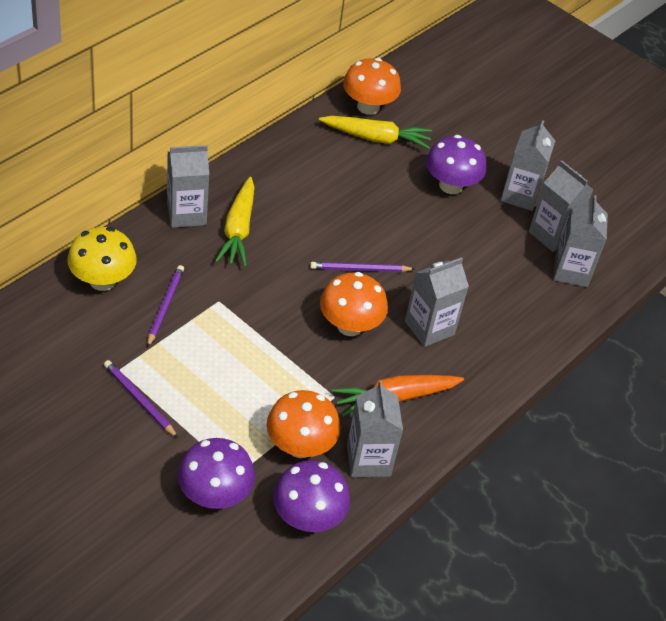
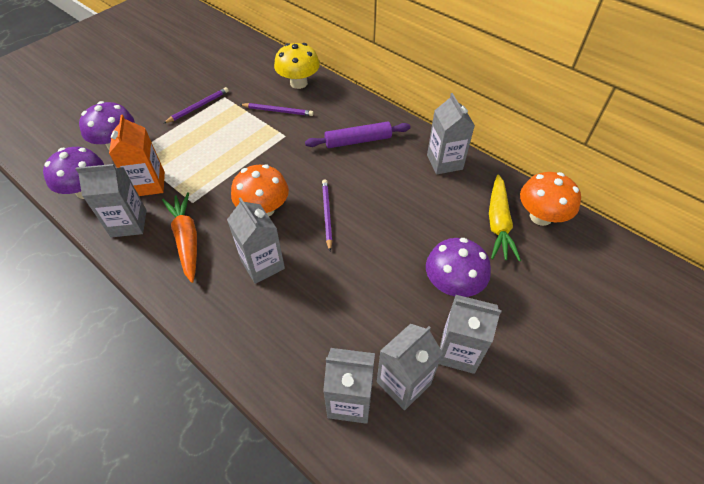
camera: 95 degrees right, 5 degrees up
grey carton [167,145,209,228] -> grey carton moved to [427,93,475,174]
yellow carrot [215,177,255,267] -> purple rolling pin [305,122,411,148]
orange mushroom [267,390,340,458] -> orange carton [109,115,165,196]

